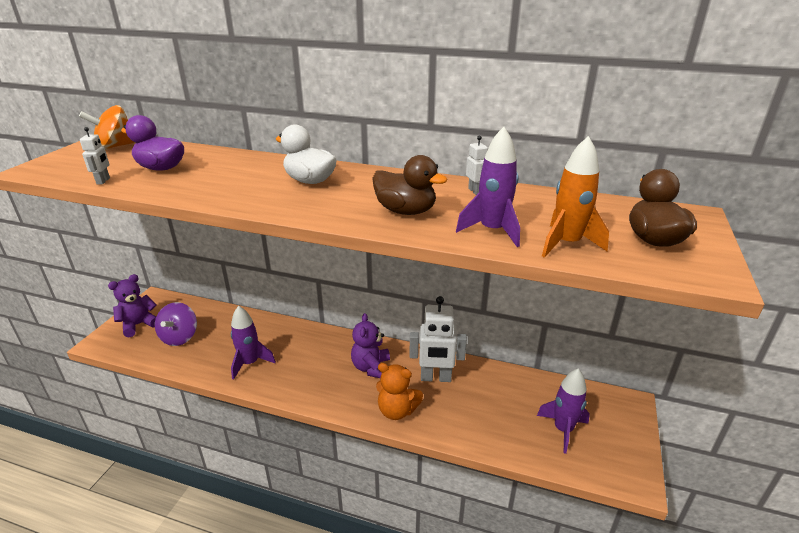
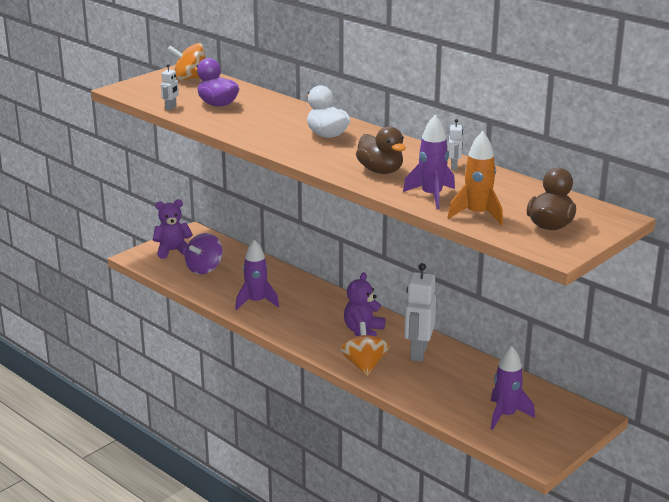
camera: 25 degrees right, 5 degrees down
orange teddy bear [376,363,423,420] -> orange spinning top [340,322,389,376]
white robot [409,296,467,382] -> white robot turned 75 degrees clockwise [404,263,436,362]

